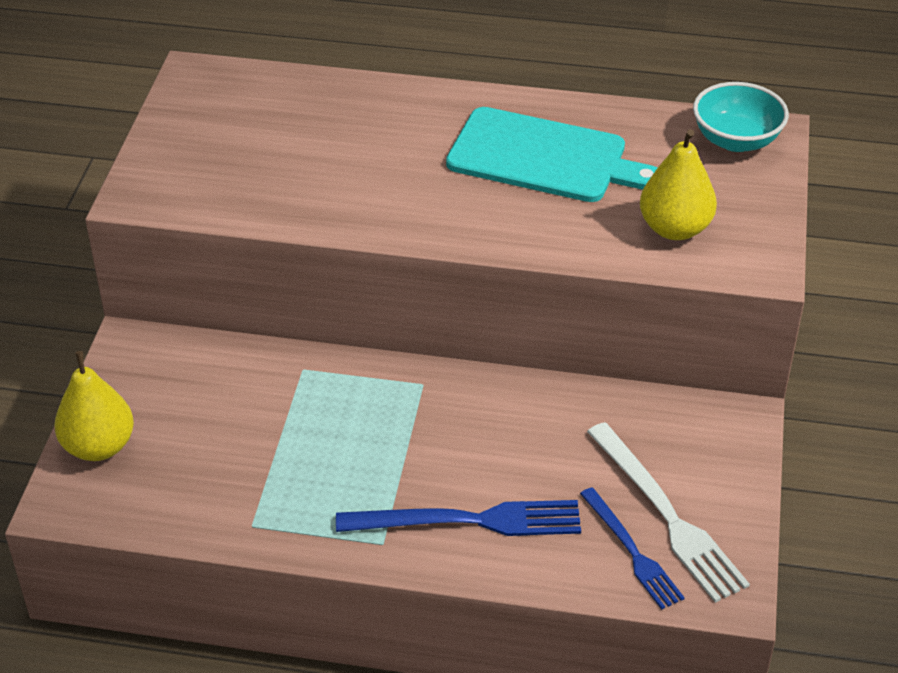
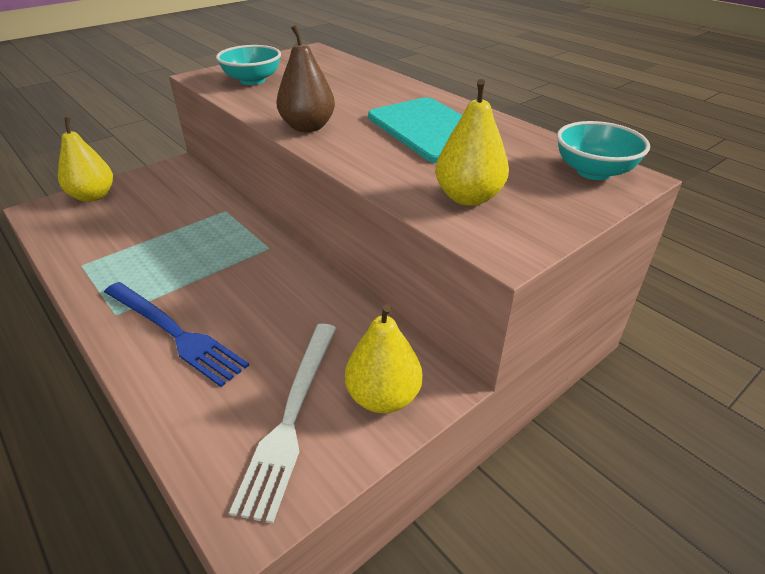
camera: 40 degrees right, 5 degrees down
blue fork [580,487,685,609] -> none
none -> turquoise bowl [216,45,281,85]
none -> brown pear [276,25,335,132]
none -> yellow pear [345,304,423,413]

